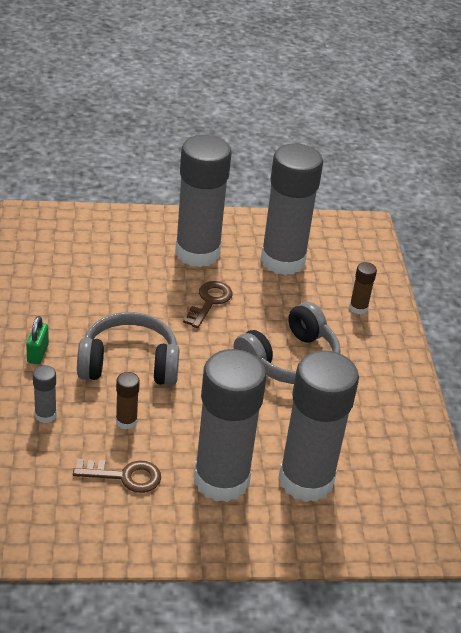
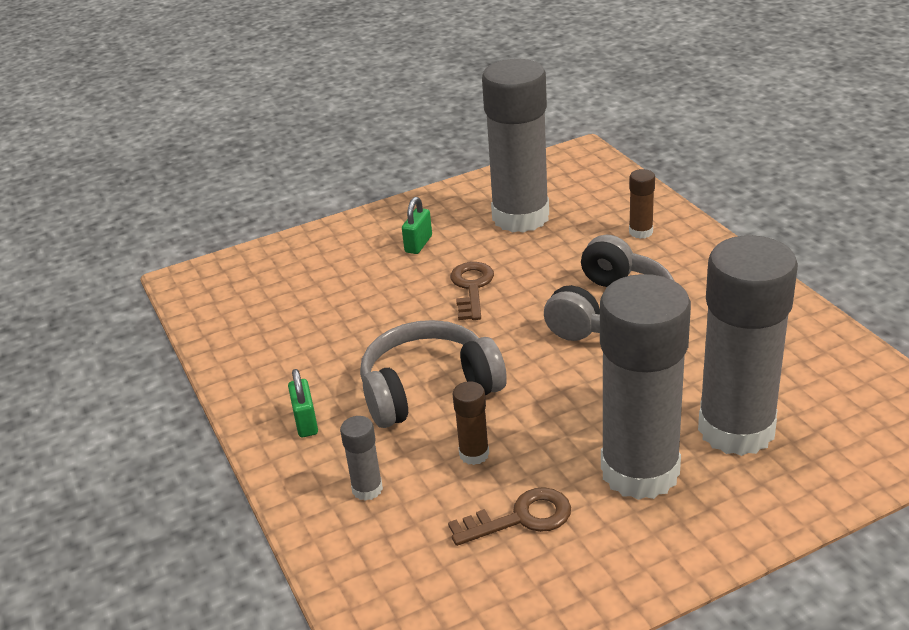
camera: 15 degrees left, 5 degrees down
grey glue stick [175,135,232,267] -> green padlock [402,197,432,254]

